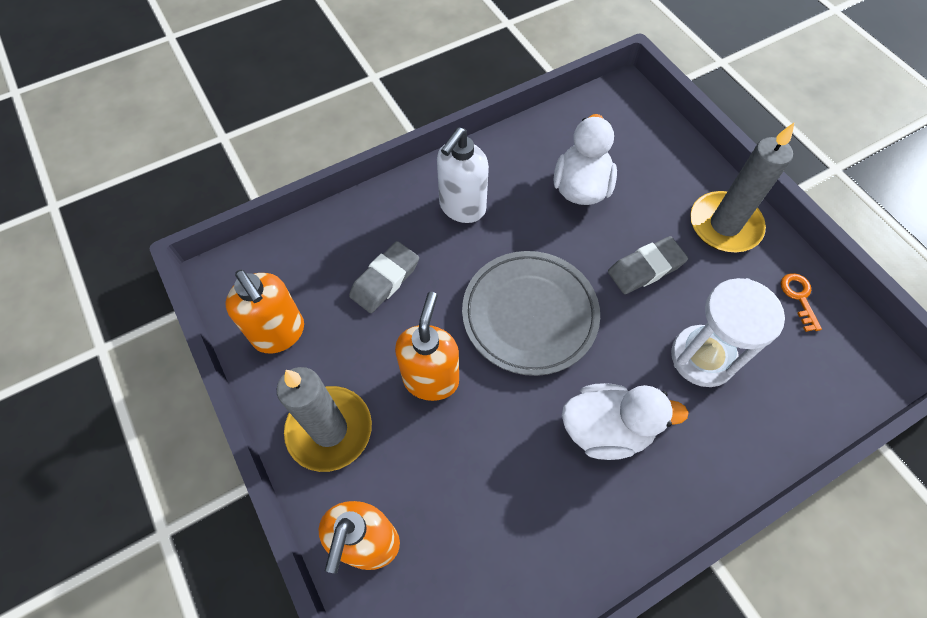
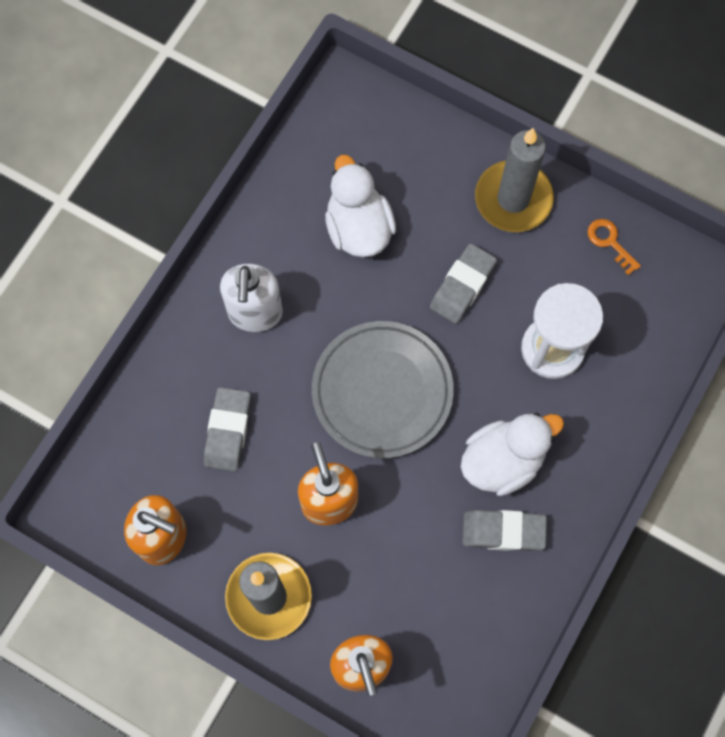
camera: 30 degrees left, 10 degrees up
none -> grey eraser [462,510,547,551]

